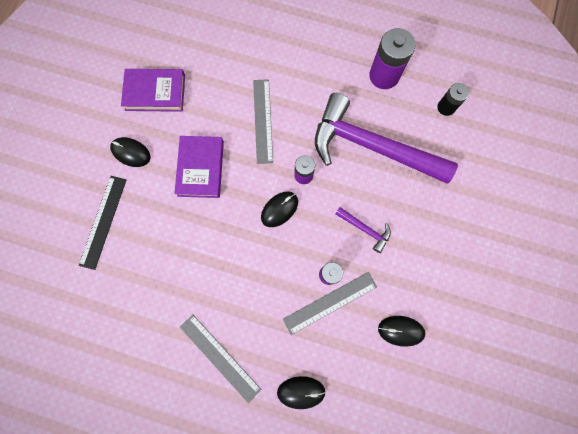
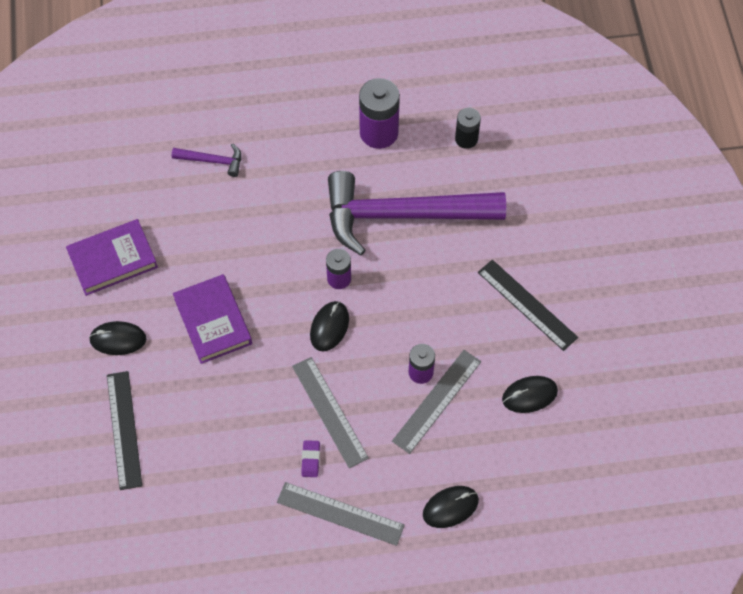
camera: 25 degrees left, 15 degrees down
grey ruler [253,79,273,164] -> grey ruler moved to [292,357,369,468]
purple hammer [335,207,391,253] -> purple hammer moved to [172,143,241,177]
none -> purple eraser [301,440,320,477]
none -> black ruler [478,260,578,351]

